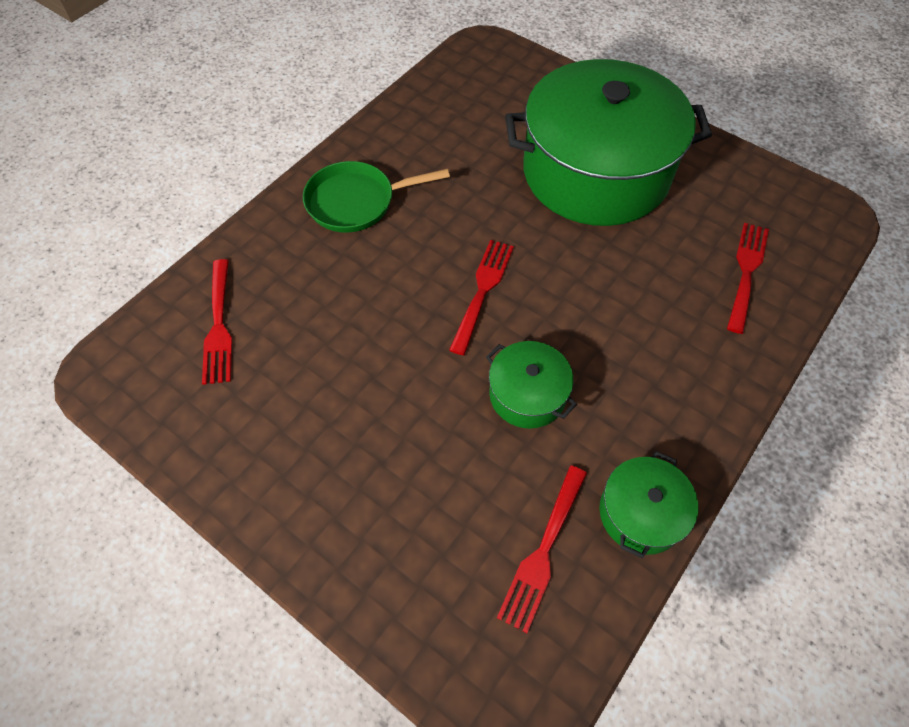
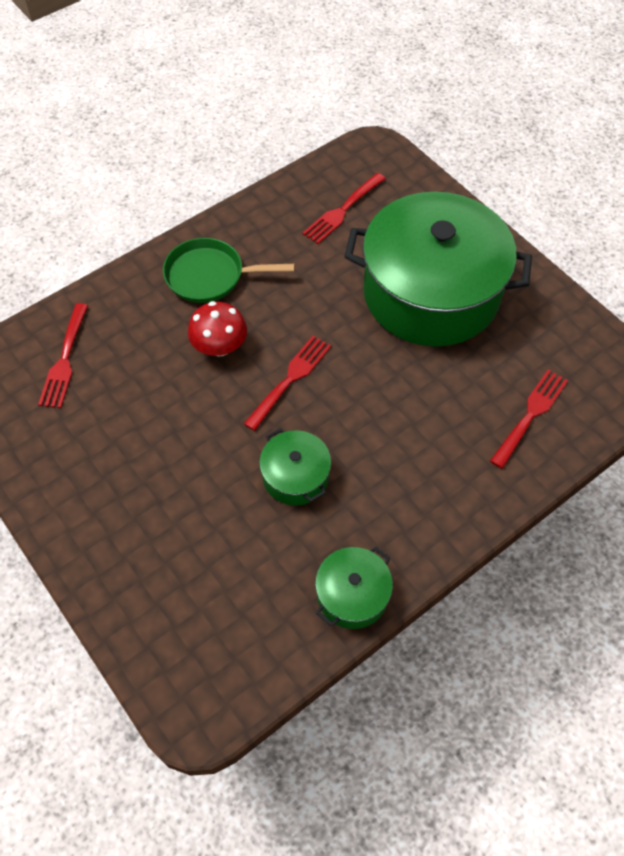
camera: 15 degrees right, 0 degrees up
red fork [497,465,587,633] -> red fork moved to [302,173,386,244]
none -> red mushroom [188,301,247,357]

